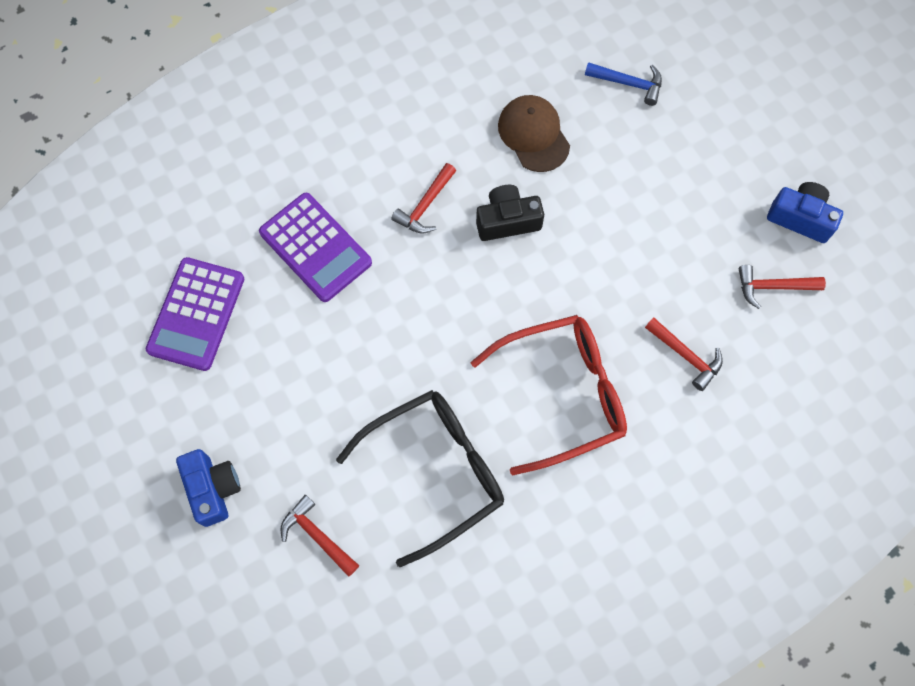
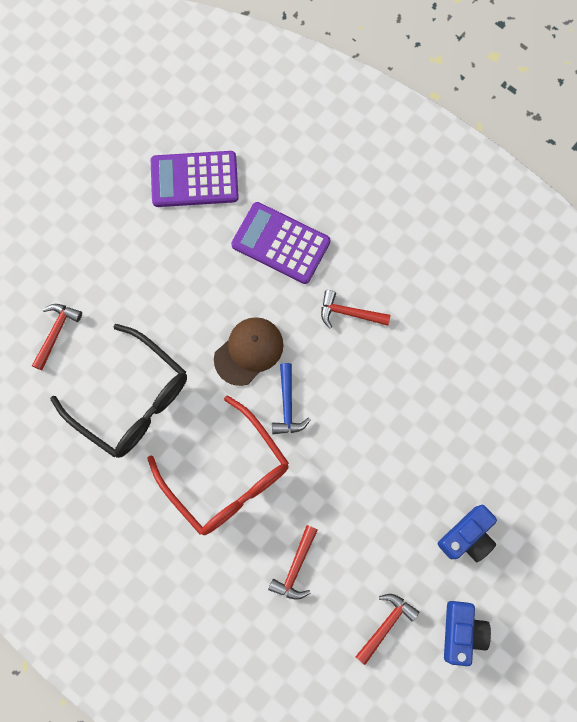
camera: 70 degrees right, 5 degrees up
blue camera [176,449,241,527] -> blue camera moved to [438,505,497,562]
purple calculator [259,193,372,302] -> purple calculator turned 90 degrees clockwise [231,202,330,284]
black camera [476,185,544,241] -> none
brown cap [498,95,570,172] -> brown cap moved to [214,317,284,386]
blue hammer [585,62,662,106] -> blue hammer moved to [272,363,310,434]
red hammer [739,265,826,309] -> red hammer turned 60 degrees clockwise [355,594,419,665]

